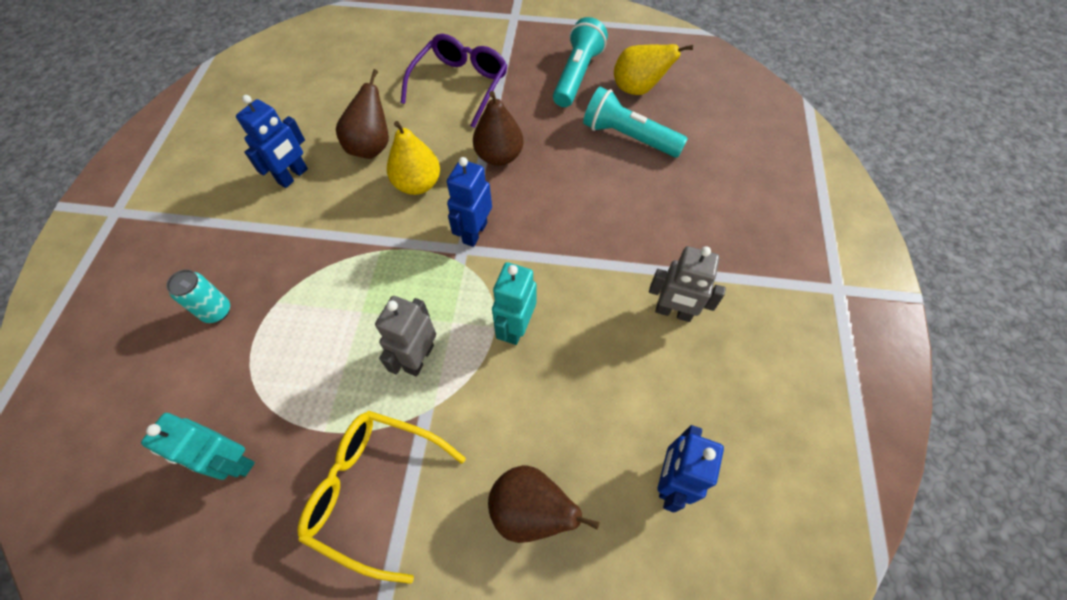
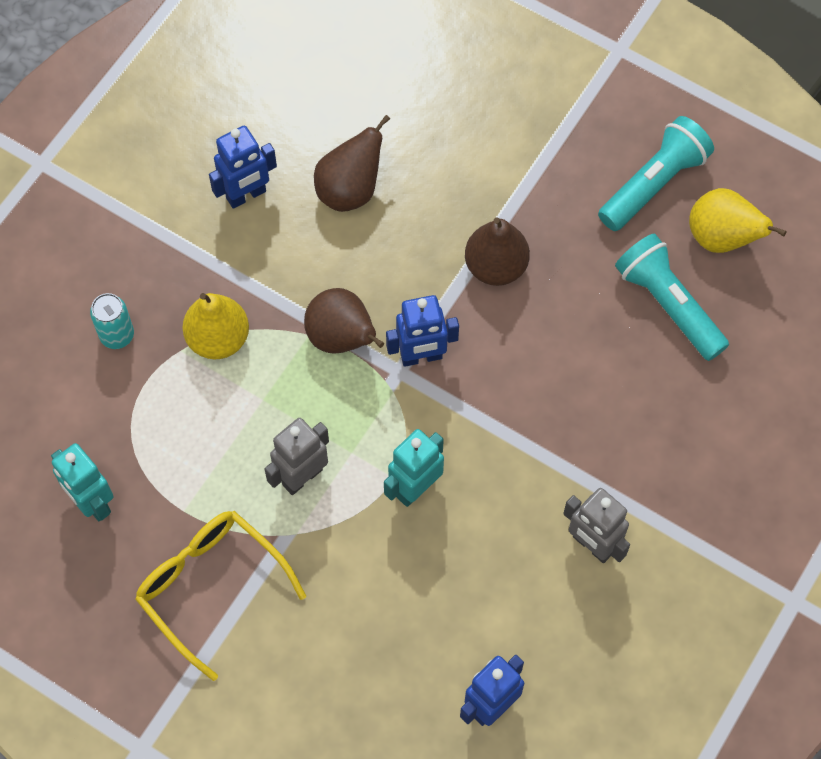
camera: 25 degrees right, 5 degrees up
yellow pear [387,121,440,195] -> yellow pear moved to [182,293,249,359]
purple glasses [401,34,508,128] -> none
blue robot [447,157,492,247] -> blue robot turned 150 degrees counterclockwise [386,295,459,367]
brown pear [488,465,600,543] -> brown pear moved to [304,288,384,354]

